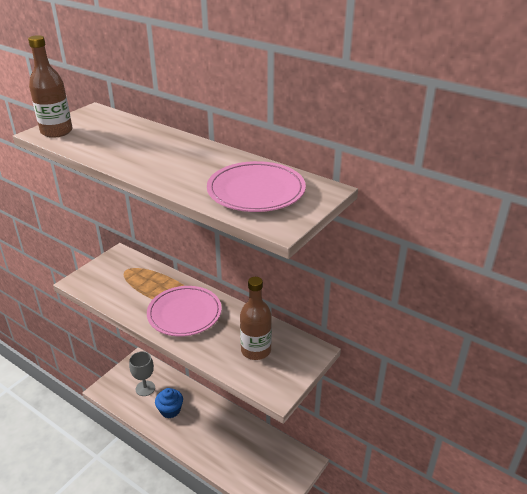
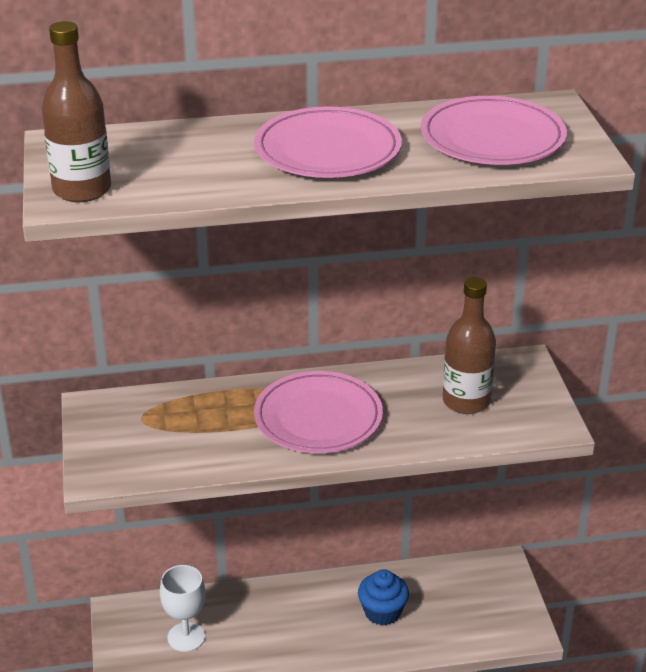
camera: 45 degrees left, 0 degrees up
grey goblet [129,351,155,396] -> white goblet [160,565,206,652]
blue cupcake [155,388,183,418] -> blue cupcake moved to [358,569,409,625]
none -> pink plate [254,107,402,178]

